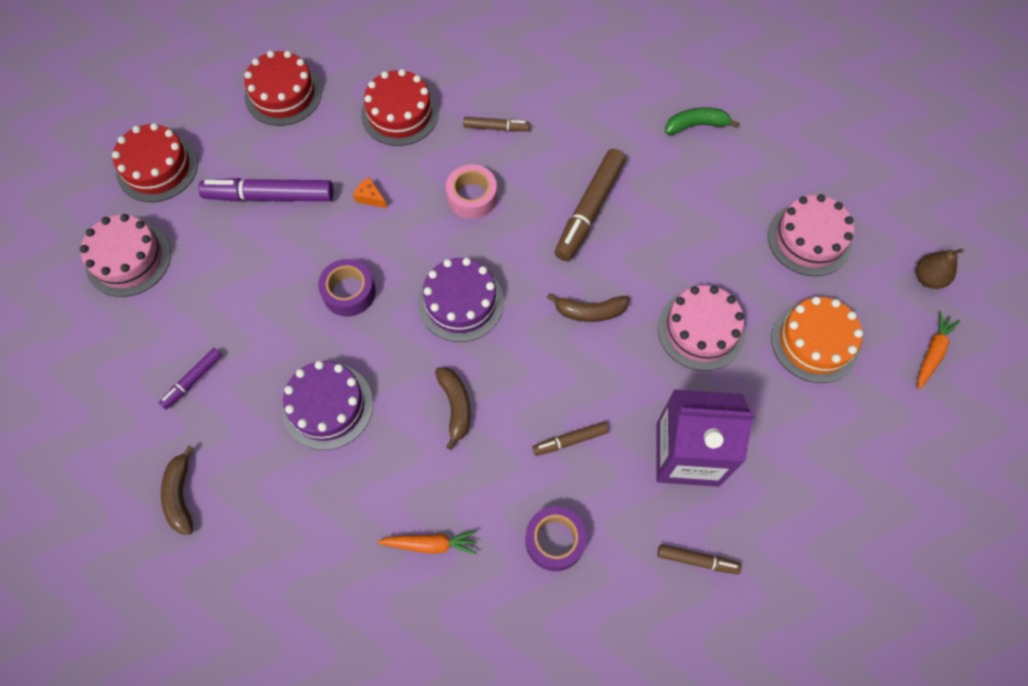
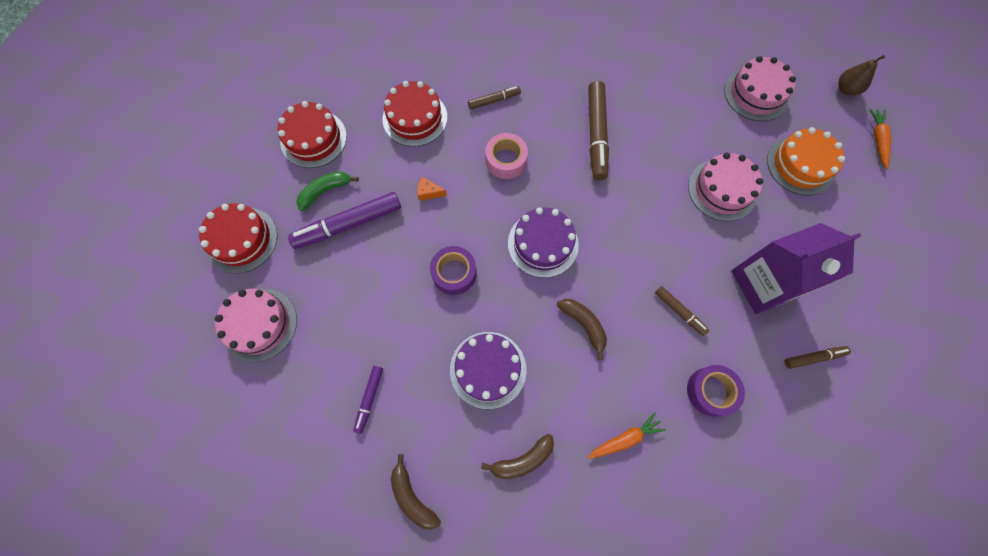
camera: 25 degrees left, 5 degrees up
brown marker [533,422,609,456] -> brown marker turned 90 degrees counterclockwise [655,286,709,336]
brown banana [547,293,630,322] -> brown banana moved to [481,434,554,479]
green banana [665,107,739,135] -> green banana moved to [296,171,359,211]

